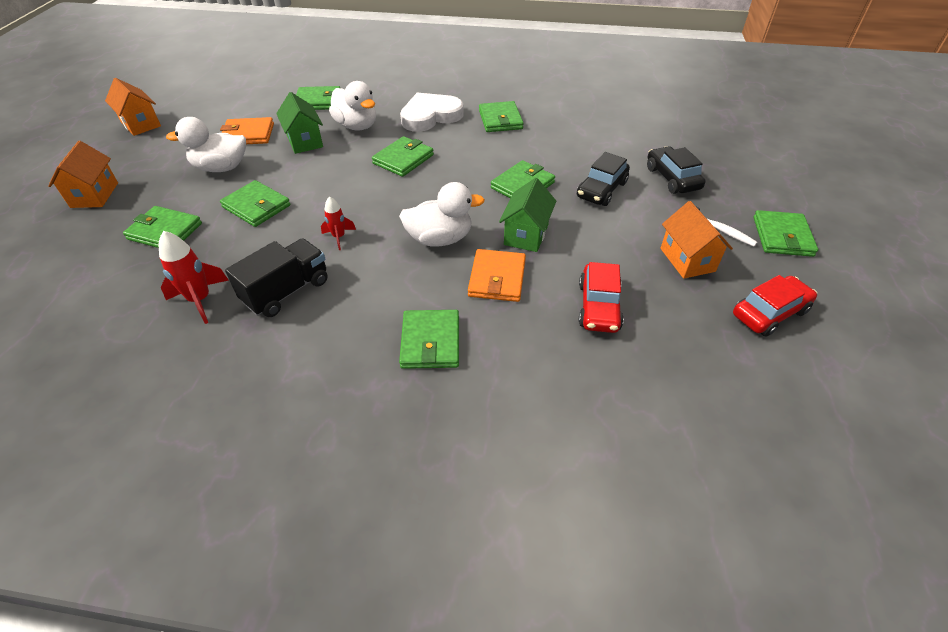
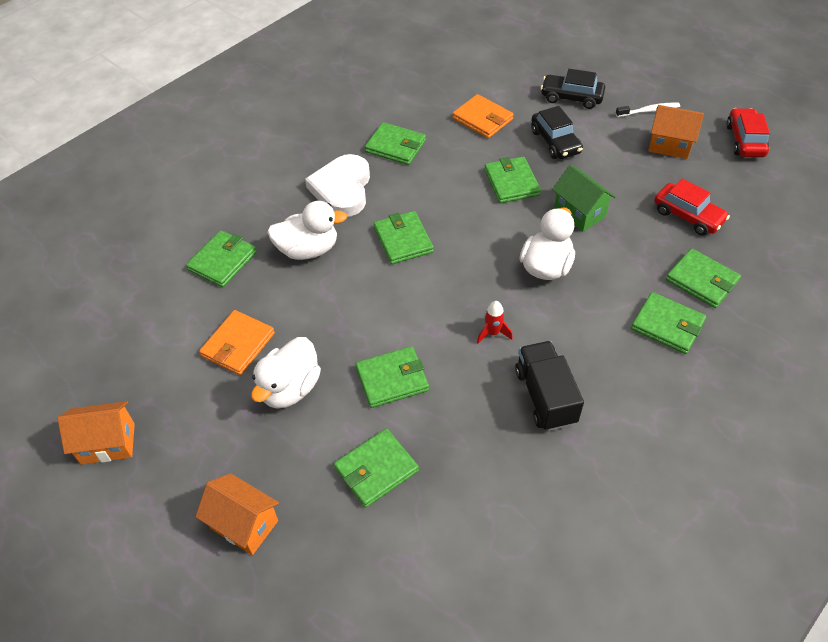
camera: 55 degrees left, 5 degrees up
red rocket [159,231,228,324] -> none
green house [276,92,323,154] -> none
orange wallet [468,249,526,302] -> orange wallet moved to [452,94,514,138]
green wallet [753,210,818,257] -> green wallet moved to [666,248,741,308]

